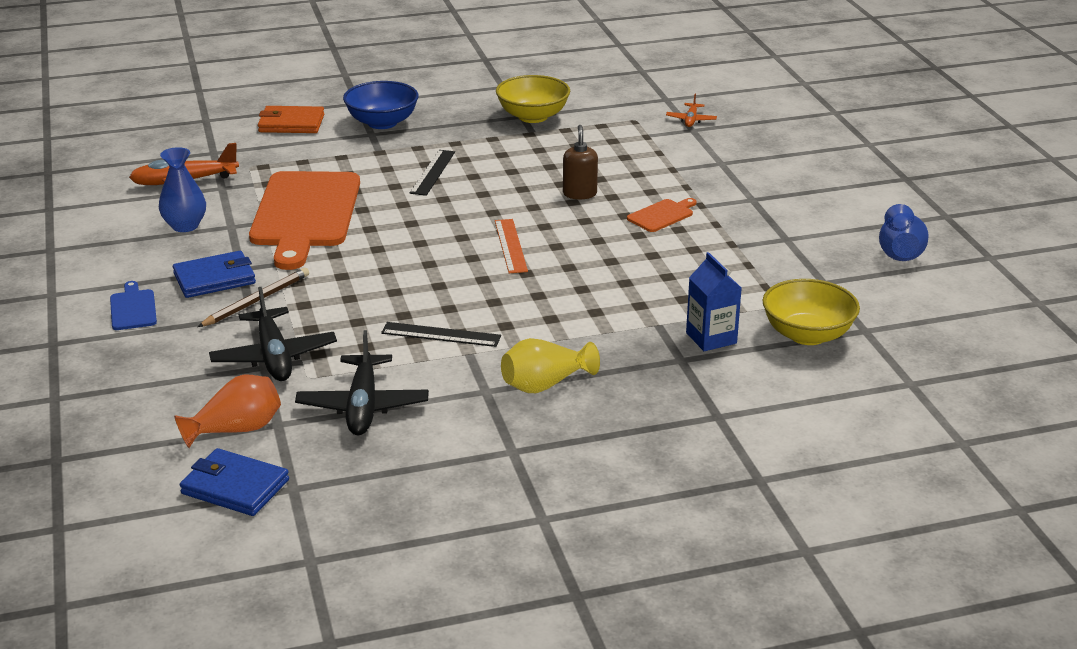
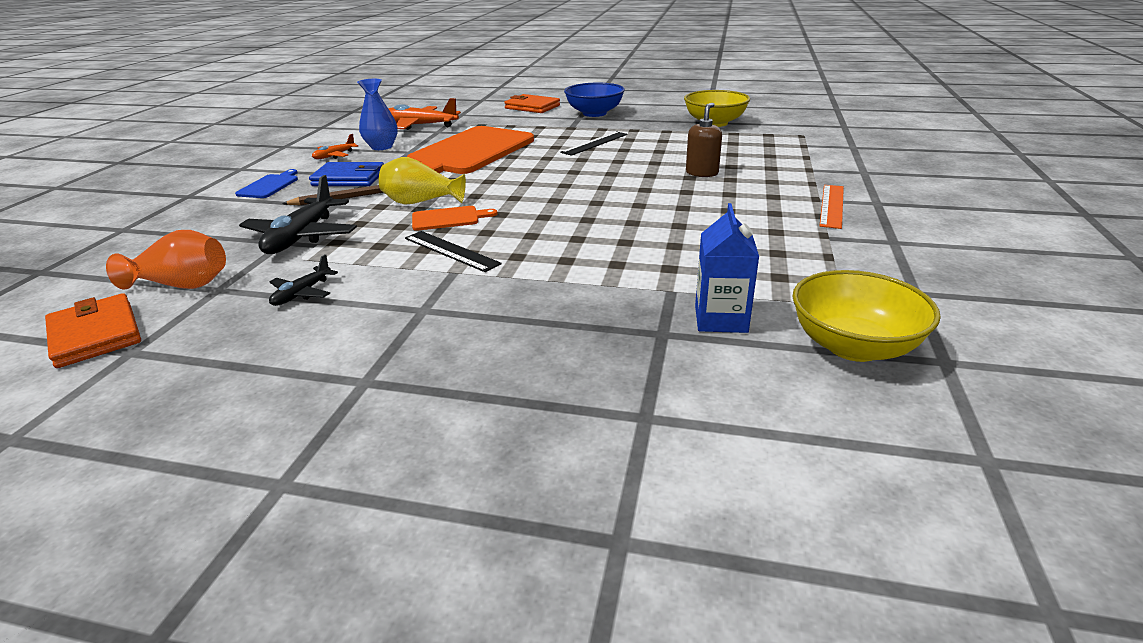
camera: 30 degrees right, 0 degrees up
blue wallet [180,448,289,516] -> orange wallet [45,293,141,368]
black plane [295,330,429,435] -> black plane [269,254,338,306], size x0.53
orange ruler [495,219,528,273] -> orange ruler moved to [820,185,844,229]
yellow vase [501,338,600,393] -> yellow vase moved to [379,157,466,205]
orange cutting board [627,198,697,232] -> orange cutting board moved to [412,206,498,231]
orange plane [666,94,717,127] -> orange plane moved to [312,134,358,159]
blue vase [879,204,929,261] -> none

